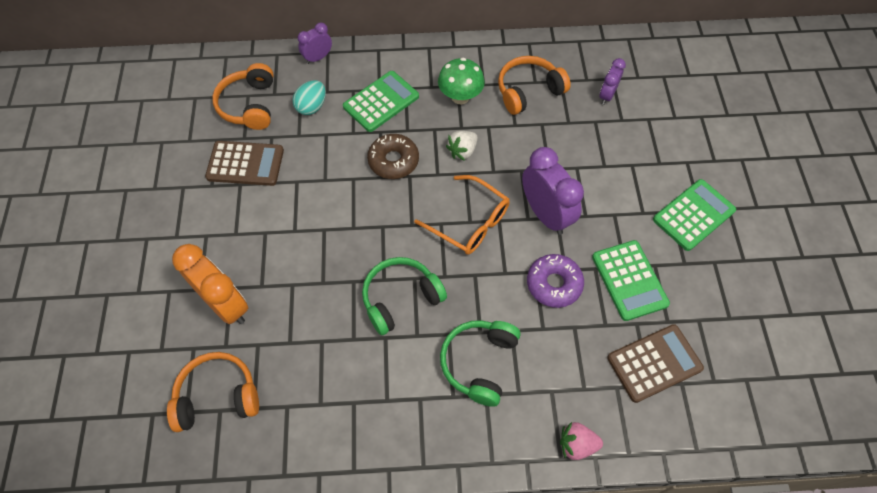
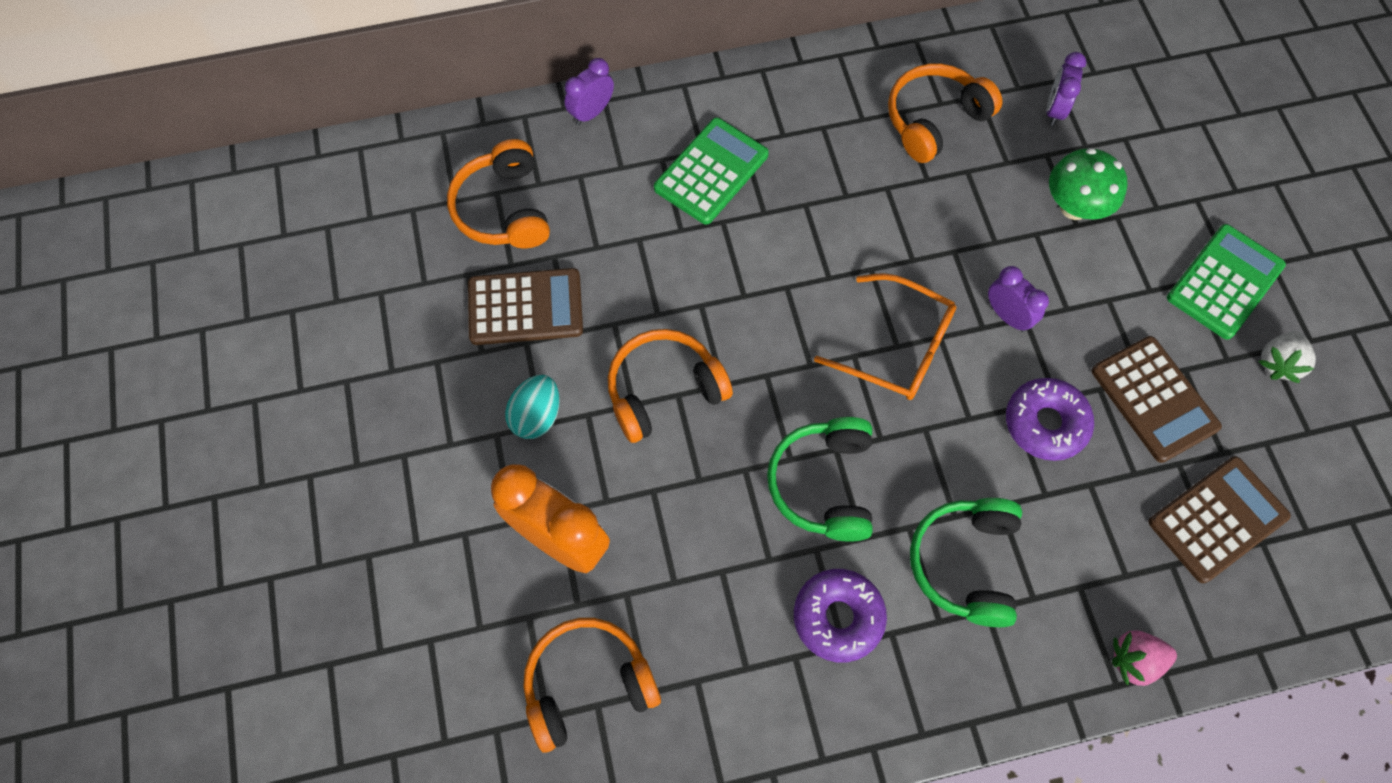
camera: 10 degrees left, 5 degrees up
turquoise egg [293,80,326,115] -> turquoise egg moved to [505,375,560,439]
green headphones [362,257,447,335] -> green headphones turned 45 degrees counterclockwise [767,417,873,542]
brown donut [367,134,419,179] -> none
green mushroom [438,57,485,104] -> green mushroom moved to [1049,148,1128,220]
white strawberry [446,131,478,161] -> white strawberry moved to [1258,331,1316,383]
purple clock [522,147,584,235] -> purple clock [988,266,1049,332], size x0.55
green calculator [592,240,670,321] -> brown calculator [1092,336,1222,463]
none -> orange headphones [608,329,733,443]
none -> purple donut [794,569,887,662]

